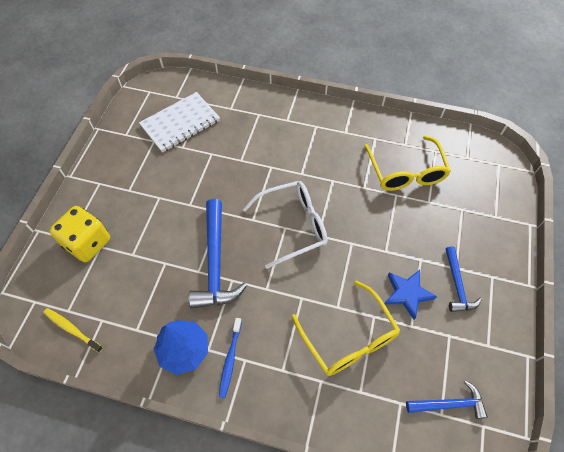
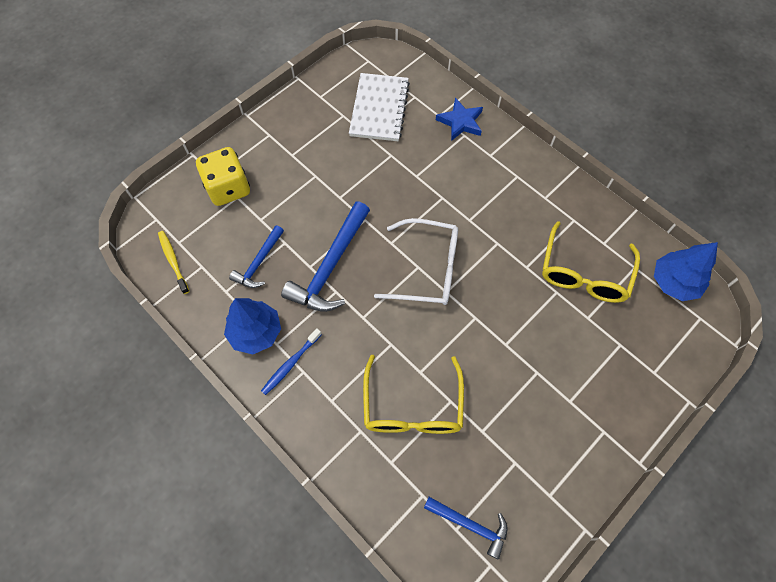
camera: 30 degrees right, 5 degrees up
white notebook [139,92,220,153] -> white notebook turned 75 degrees counterclockwise [349,73,410,141]
blue star [385,270,437,320] -> blue star moved to [436,98,483,141]
blue hammer [445,246,482,312] -> blue hammer moved to [229,225,284,288]
none -> blue tree [654,242,718,301]

